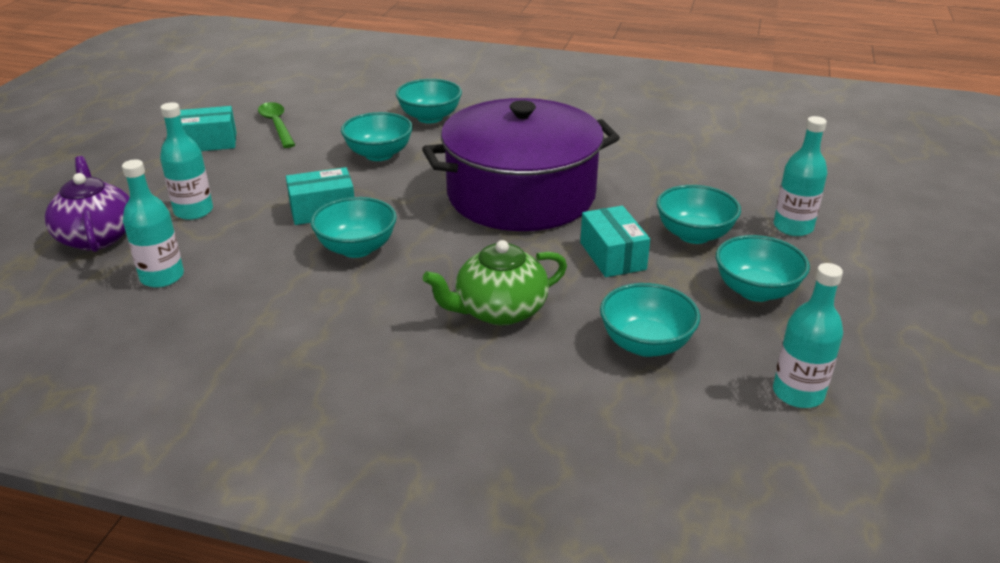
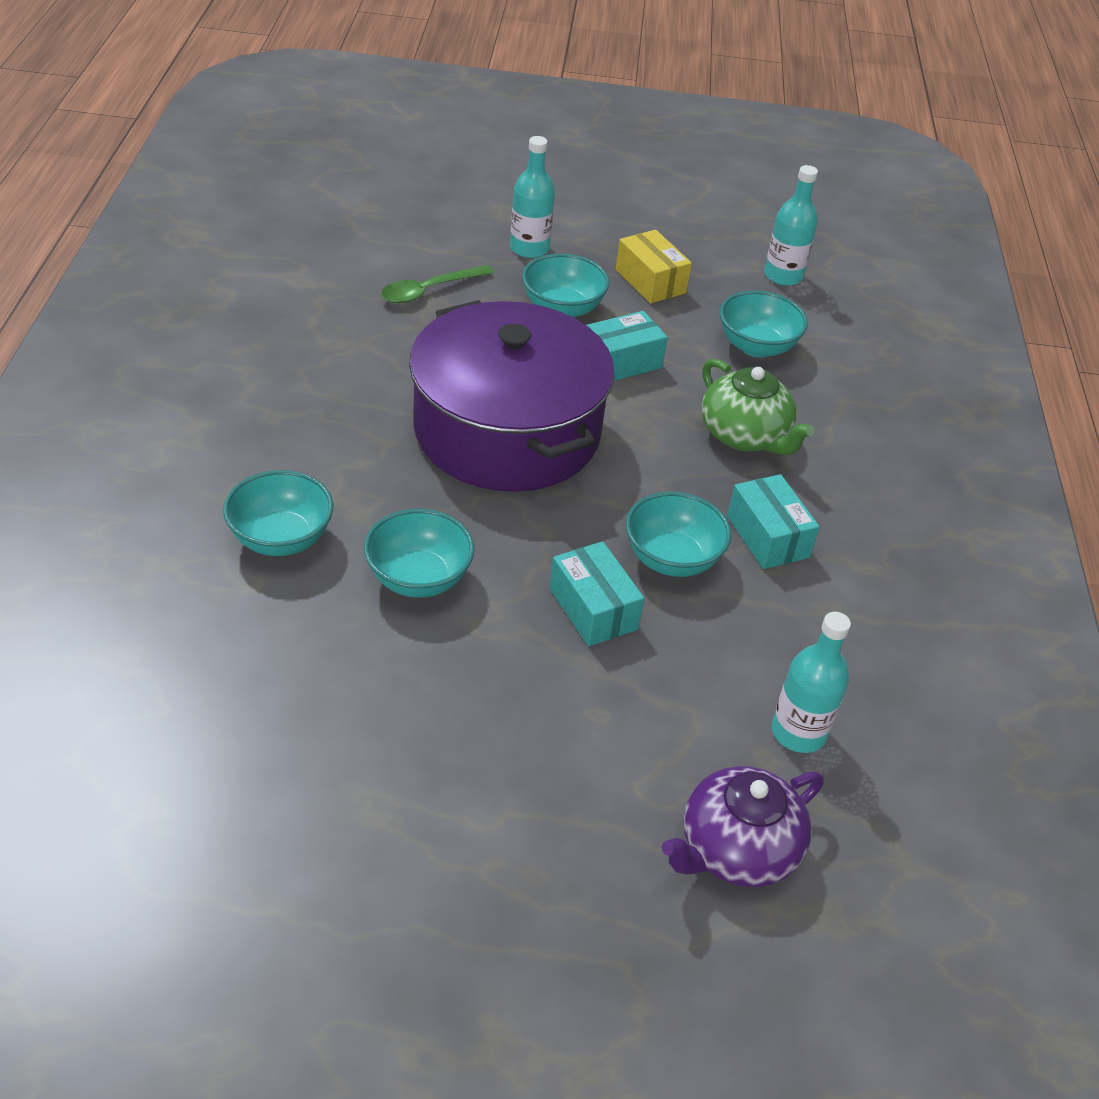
camera: 105 degrees left, 10 degrees up
turquoise bottle [160,102,213,220] -> none
turquoise box [180,106,236,151] -> turquoise box moved to [727,474,820,569]
green spoon [258,102,295,148] -> green spoon moved to [381,265,494,303]
turquoise bowl [716,235,810,302] -> yellow box [616,230,692,303]

